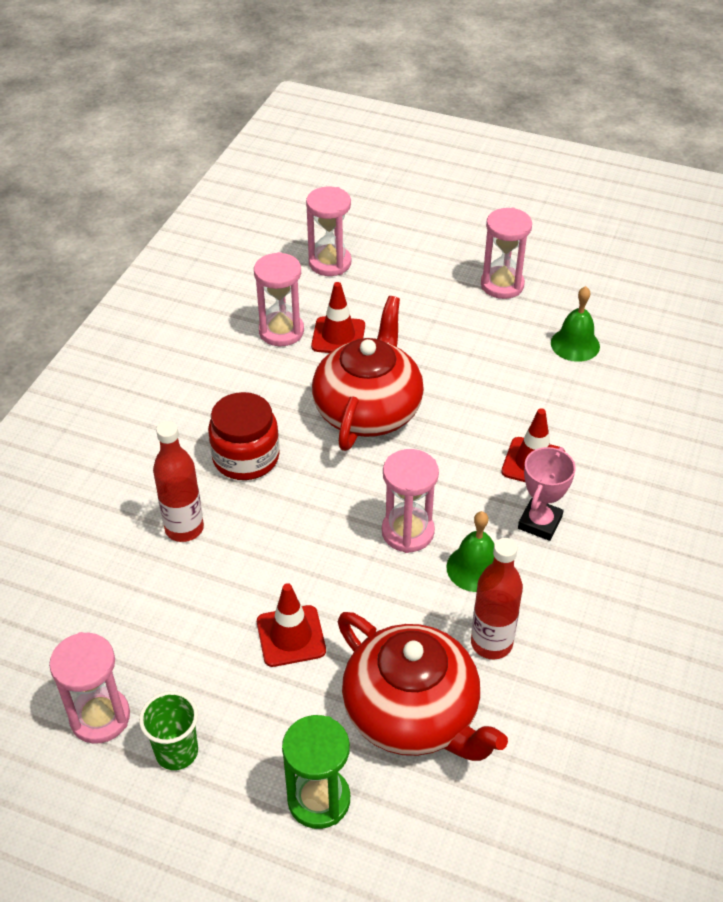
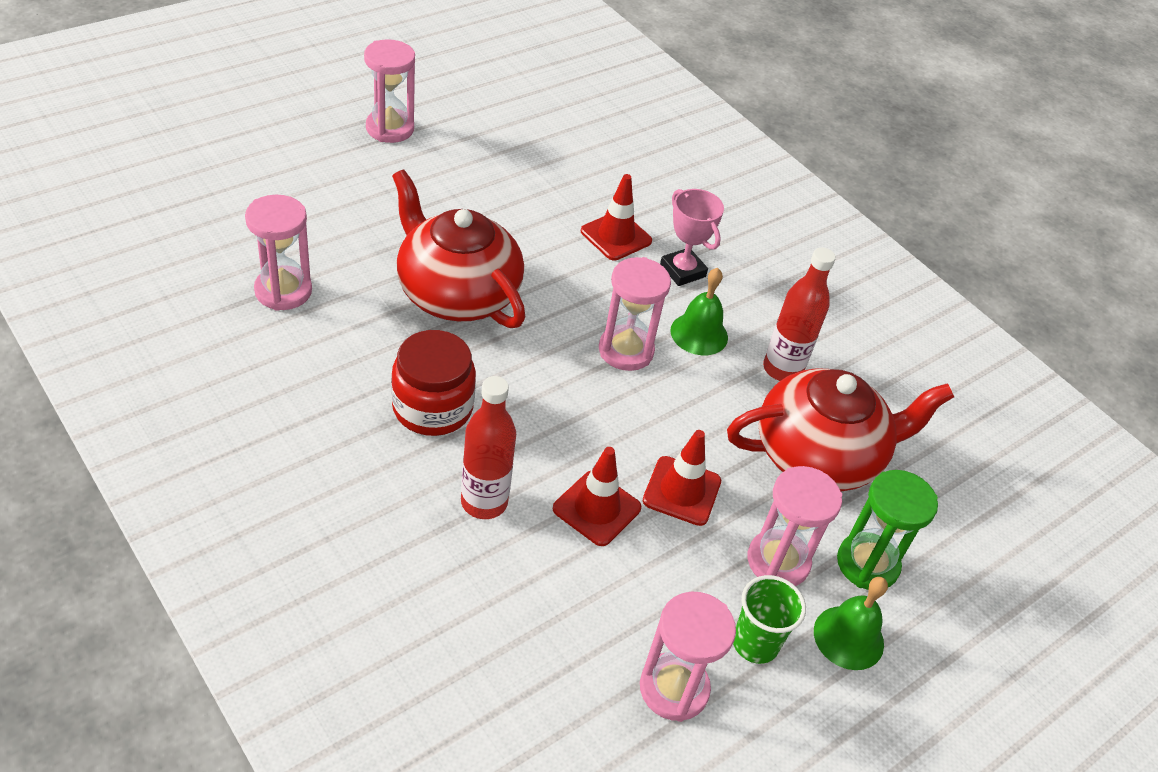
camera: 65 degrees left, 0 degrees up
pink hourglass [306,186,351,276] -> pink hourglass moved to [748,466,842,586]
red traffic cone [311,282,365,353] -> red traffic cone moved to [553,447,641,546]
green bell [551,286,600,362] -> green bell moved to [814,577,888,670]

